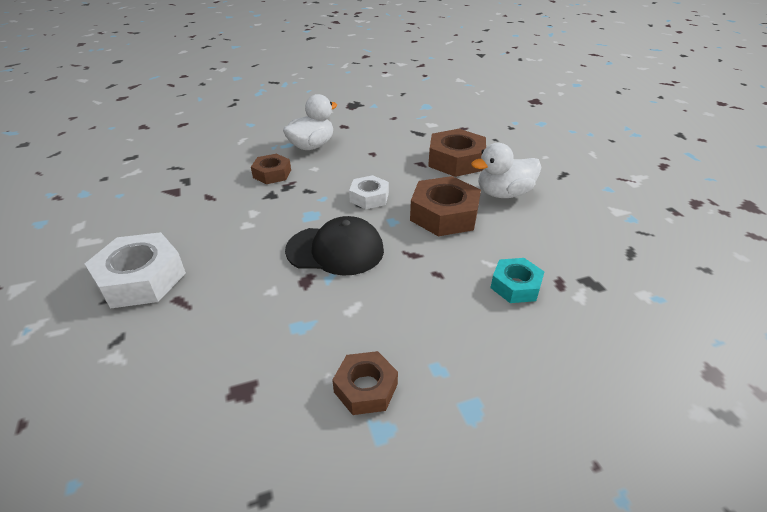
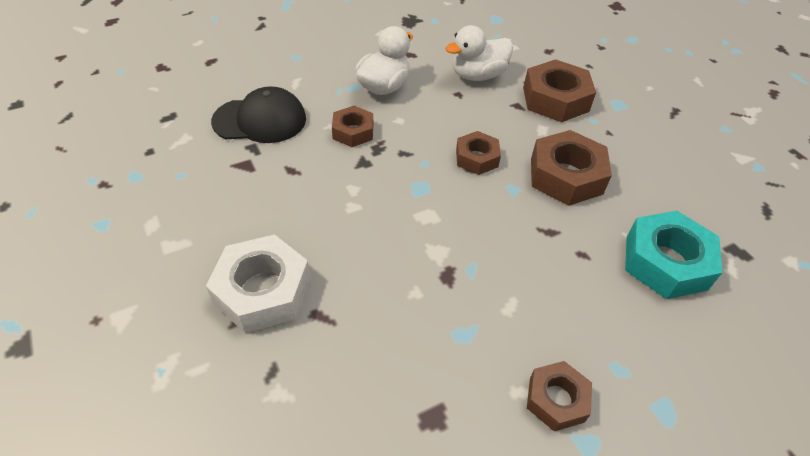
camera: 10 degrees left, 10 degrees up
black cap [285,216,384,276] -> black cap moved to [211,86,306,143]
white nut [349,175,389,209] -> brown nut [456,131,501,175]
white duck [471,143,541,198] -> white duck moved to [445,25,513,81]
turquoise nut [490,258,544,303] -> turquoise nut [625,211,723,299], size x1.67

